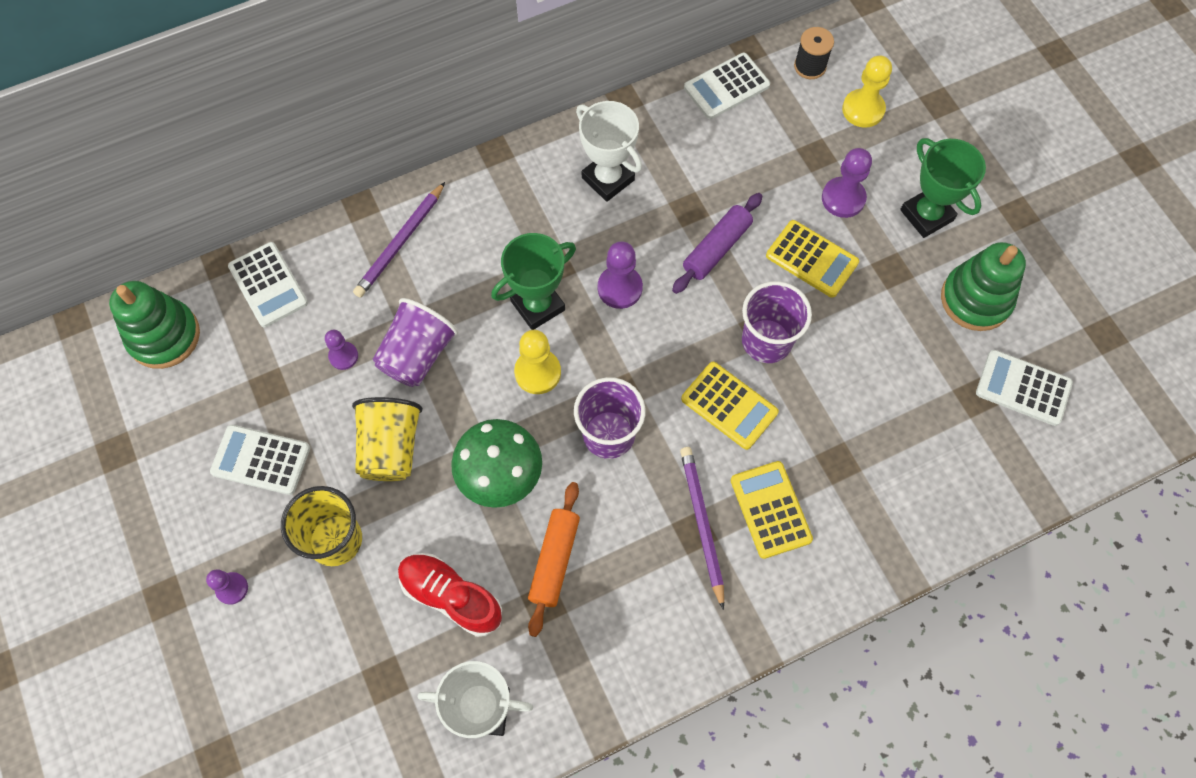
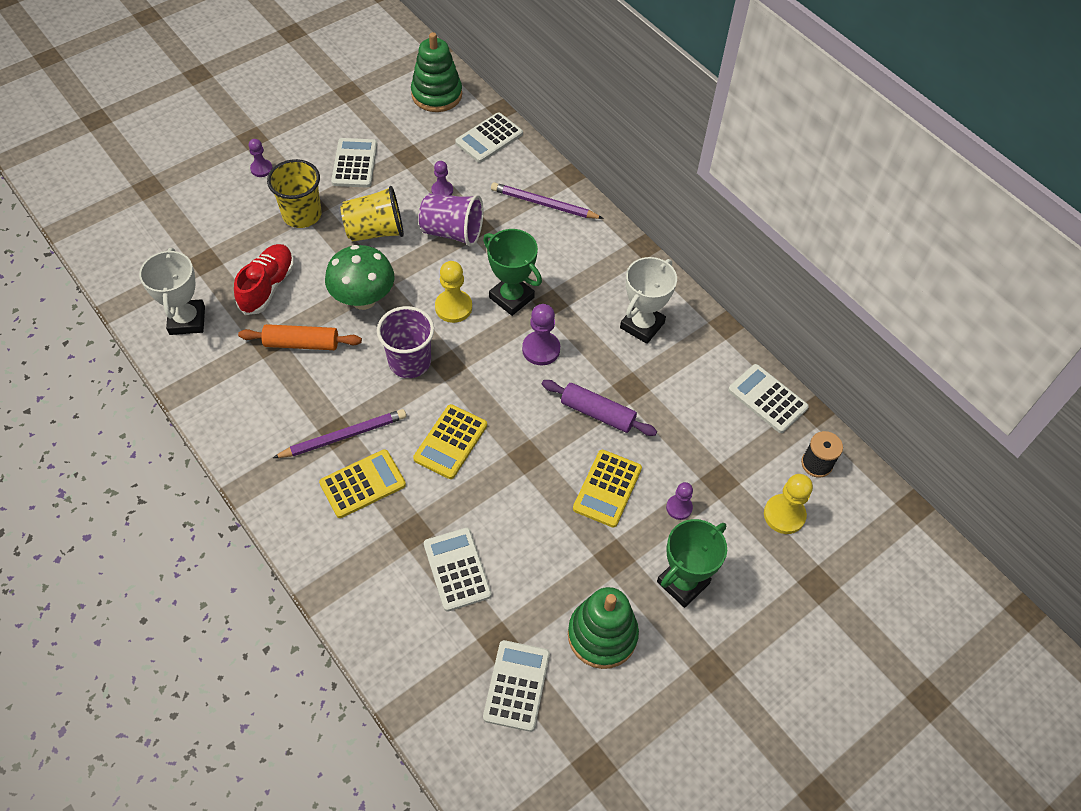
camera: 75 degrees right, 10 degrees down
purple cup [742,281,812,363] -> none
purple pawn [822,148,872,218] -> purple pawn [666,482,693,520], size x0.63
none -> white calculator [424,528,492,612]

